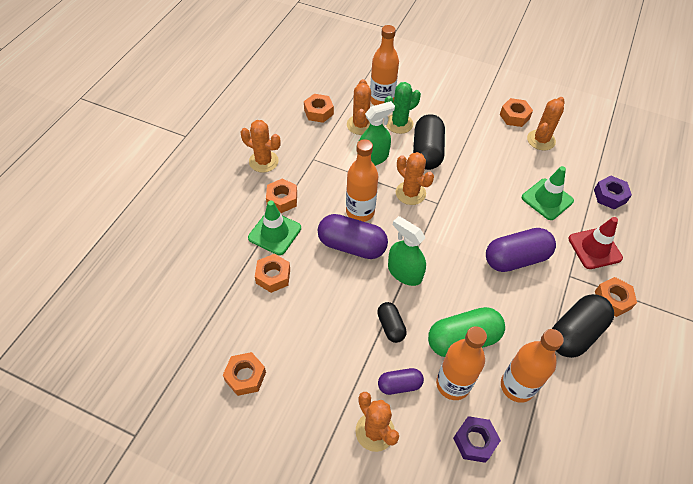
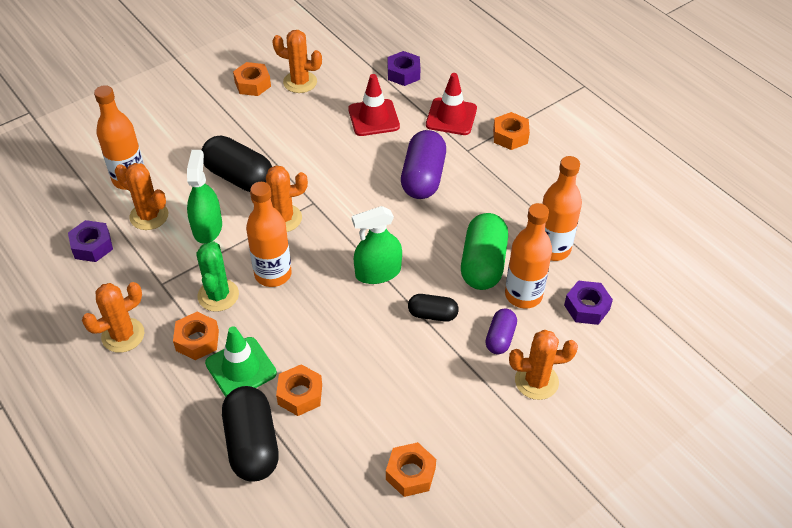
camera: 60 degrees left, 5 degrees down
orange nut [304,94,334,123] -> purple nut [68,220,113,262]
purple capsule [318,214,388,259] -> none
green cactus [385,82,421,134] -> green cactus moved to [196,241,239,312]
green traffic cone [522,166,574,220] -> red traffic cone [348,74,400,136]
orange cactus [527,97,565,150] -> orange cactus turned 45 degrees counterclockwise [272,30,322,93]
black capsule [552,294,614,358] -> black capsule moved to [222,386,279,482]

